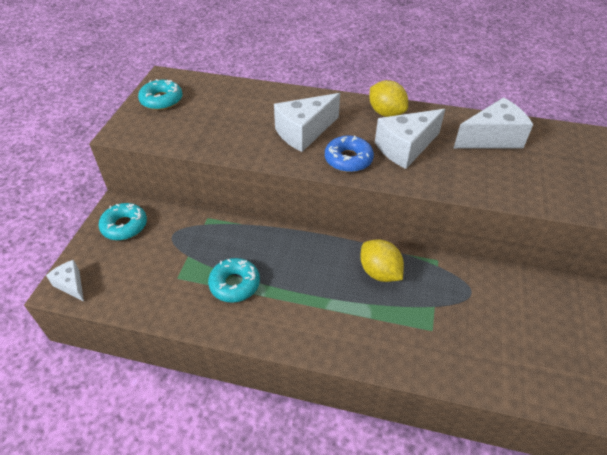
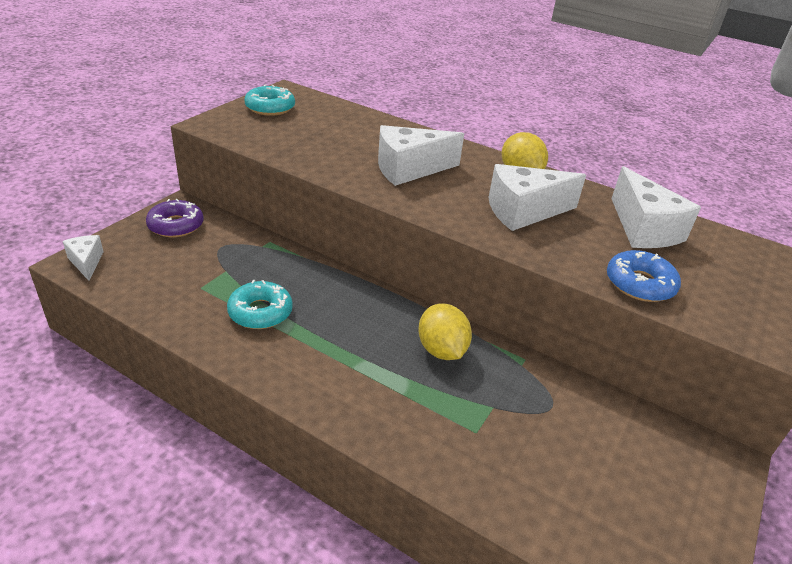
camera: 15 degrees right, 10 degrees down
turquoise donut [99,203,147,240] -> purple donut [146,199,204,237]
blue donut [325,135,374,172] -> blue donut moved to [607,250,681,302]
white cheese [453,97,533,149] -> white cheese turned 75 degrees clockwise [611,166,701,248]

